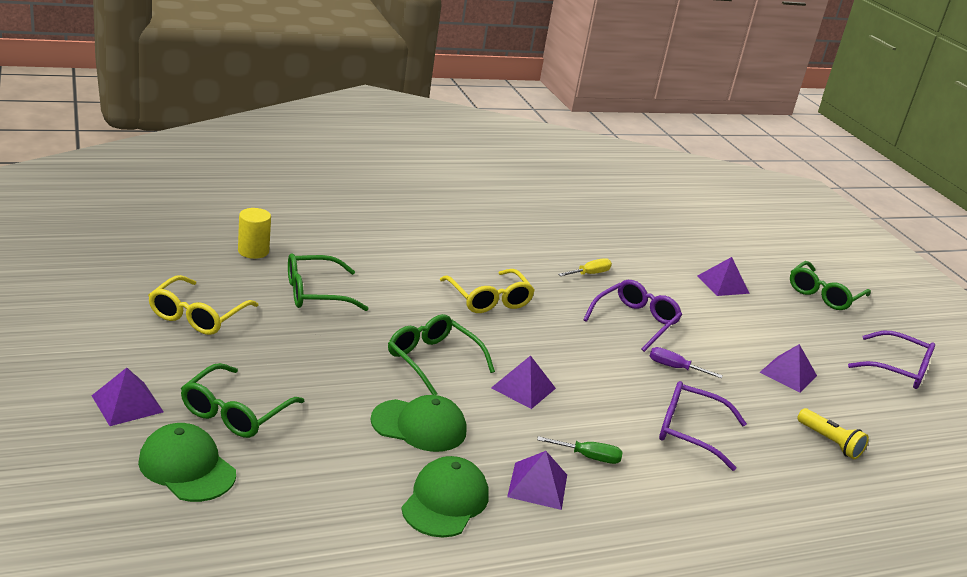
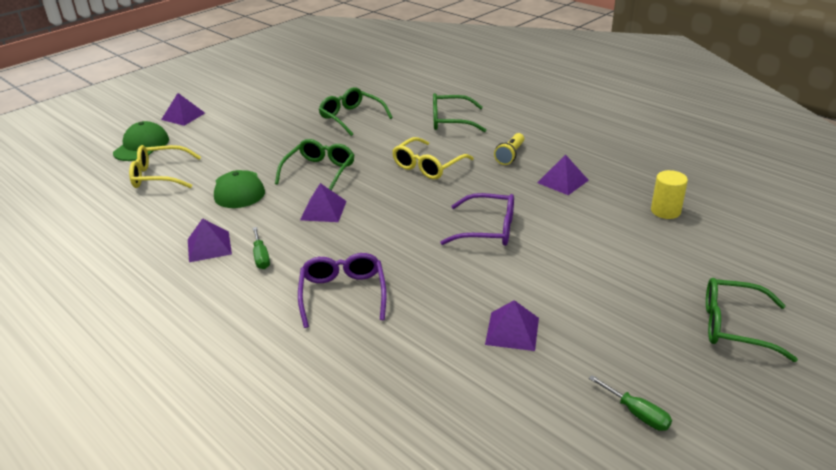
camera: 70 degrees right, 5 degrees up
yellow glasses [148,275,258,335] -> yellow glasses moved to [129,145,201,188]
green glasses [181,363,304,438] -> green glasses moved to [433,93,486,132]
yellow cylinder [238,208,271,259] -> yellow cylinder moved to [651,170,688,219]
green cap [401,456,489,538] -> none
yellow screwdriver [558,258,612,276] -> none
purple screwdriver [650,347,723,378] -> none
purple pyramid [698,257,750,296] -> purple pyramid moved to [537,154,589,195]
yellow flashlight [797,408,869,459] -> yellow flashlight moved to [494,133,524,165]
purple glasses [848,331,935,389] -> green screwdriver [589,375,672,431]

